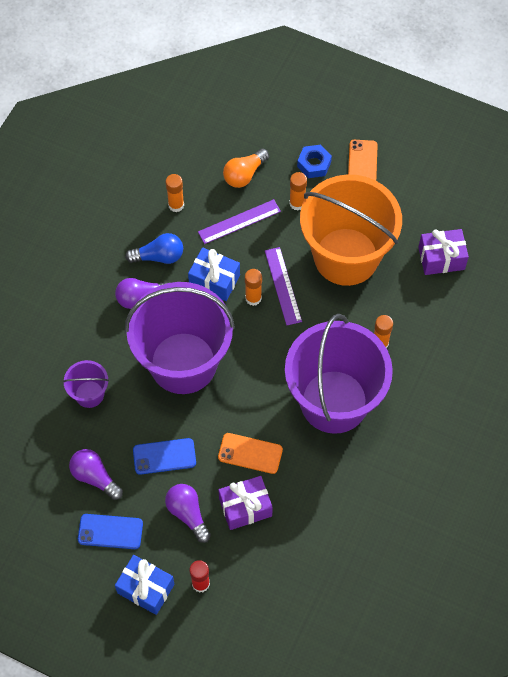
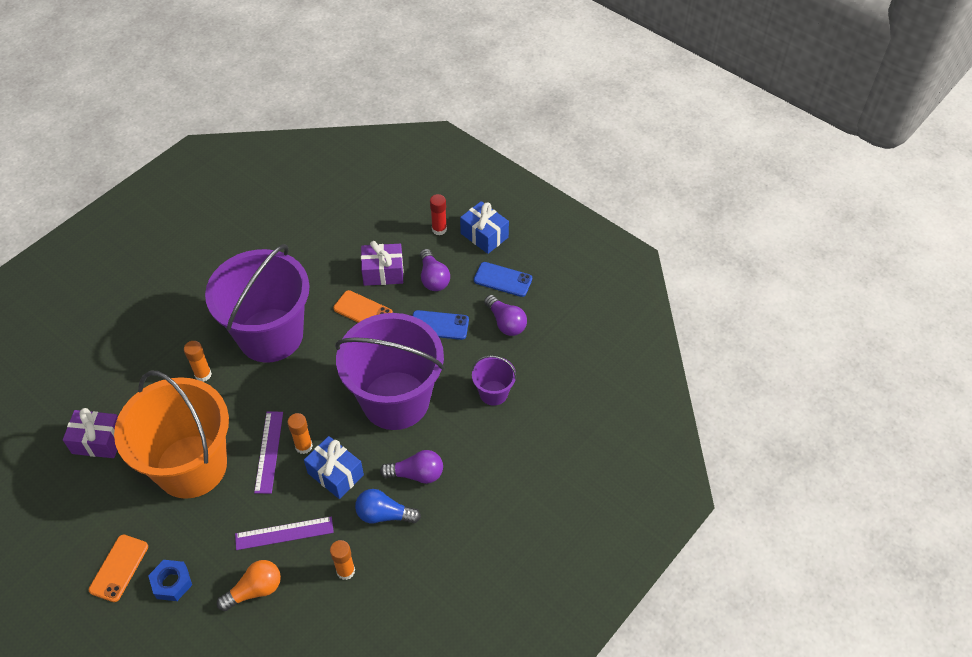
camera: 165 degrees left, 10 degrees down
orange glue stick [289,172,307,211] -> none

